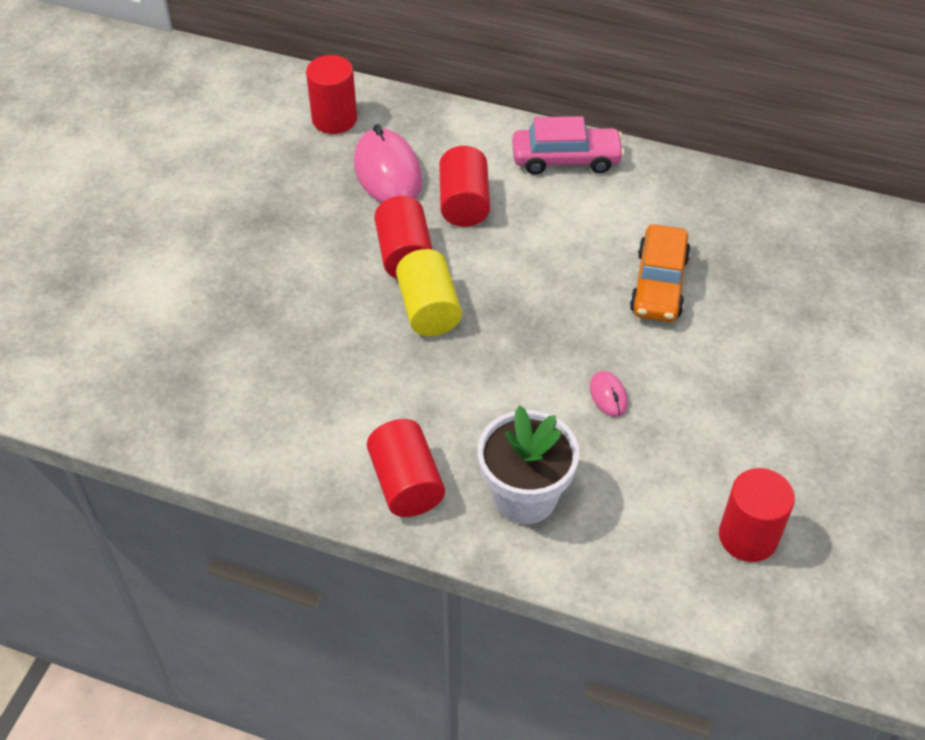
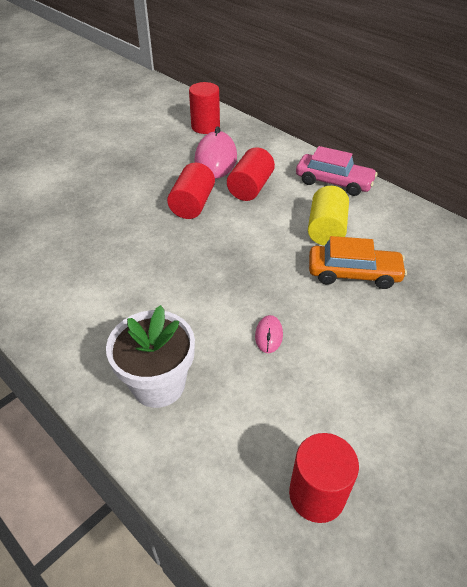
camera: 25 degrees right, 5 degrees down
red cylinder [367,419,445,517] -> none
yellow cylinder [396,249,462,336] -> yellow cylinder moved to [308,186,349,246]
orange car [630,224,691,322] -> orange car turned 120 degrees counterclockwise [309,236,407,289]

